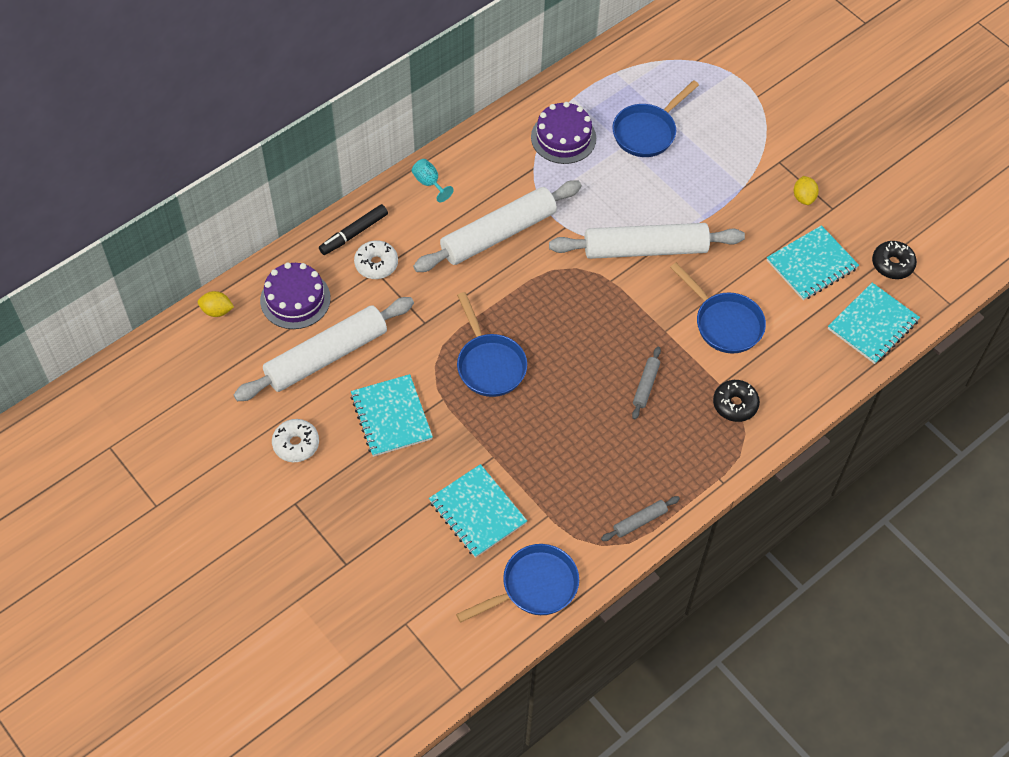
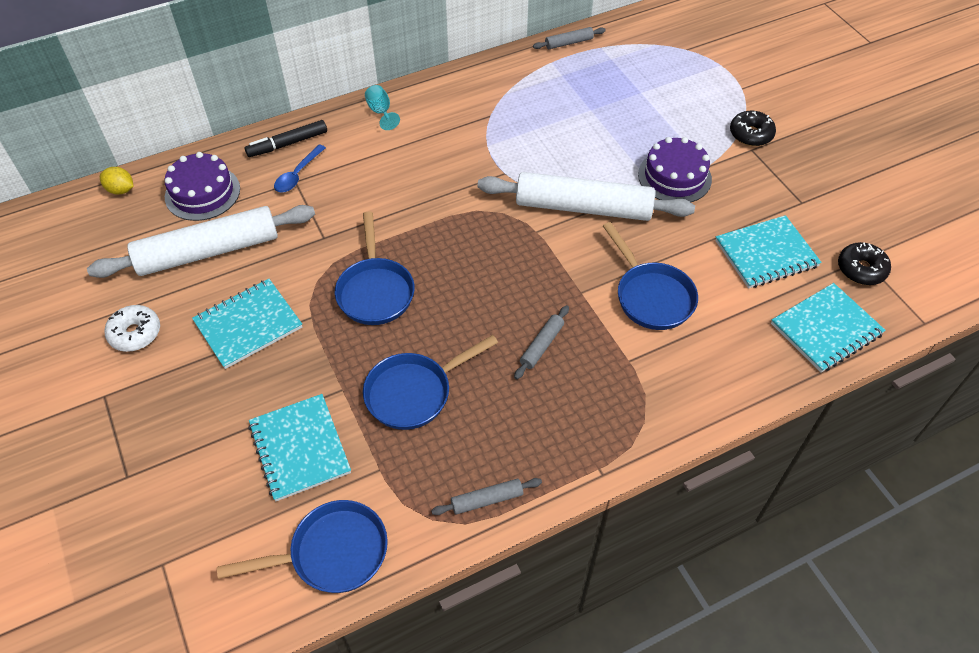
camera: 15 degrees right, 5 degrees down
turquoise notebook [351,374,433,457] -> turquoise notebook turned 60 degrees clockwise [192,279,302,369]
white donut [354,240,398,279] -> blue spoon [274,144,326,192]
white rolling pin [413,180,582,272] -> none
purple cake [531,102,596,164] -> purple cake moved to [638,137,712,202]
blue pan [612,80,699,157] -> blue pan moved to [363,335,498,430]
black donut [713,380,760,422] -> black donut moved to [730,111,776,146]
yellow lemon [794,176,819,205] -> none
none -> grey rolling pin [533,27,606,49]

